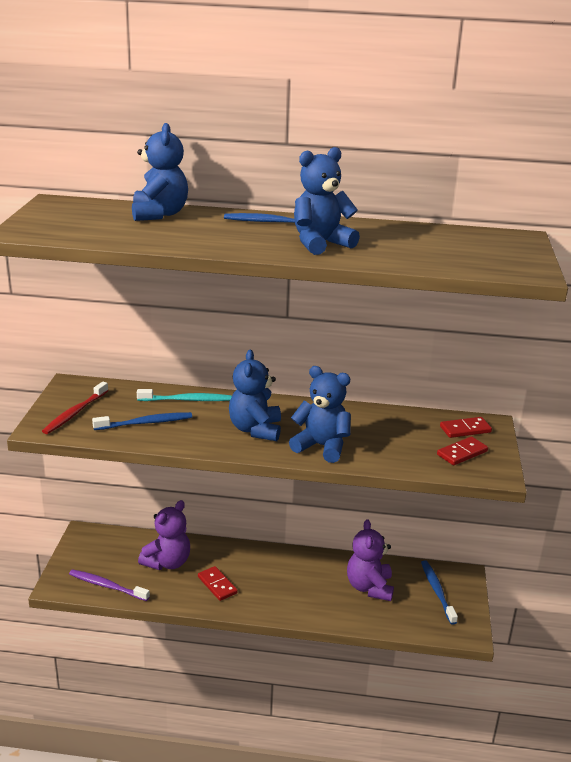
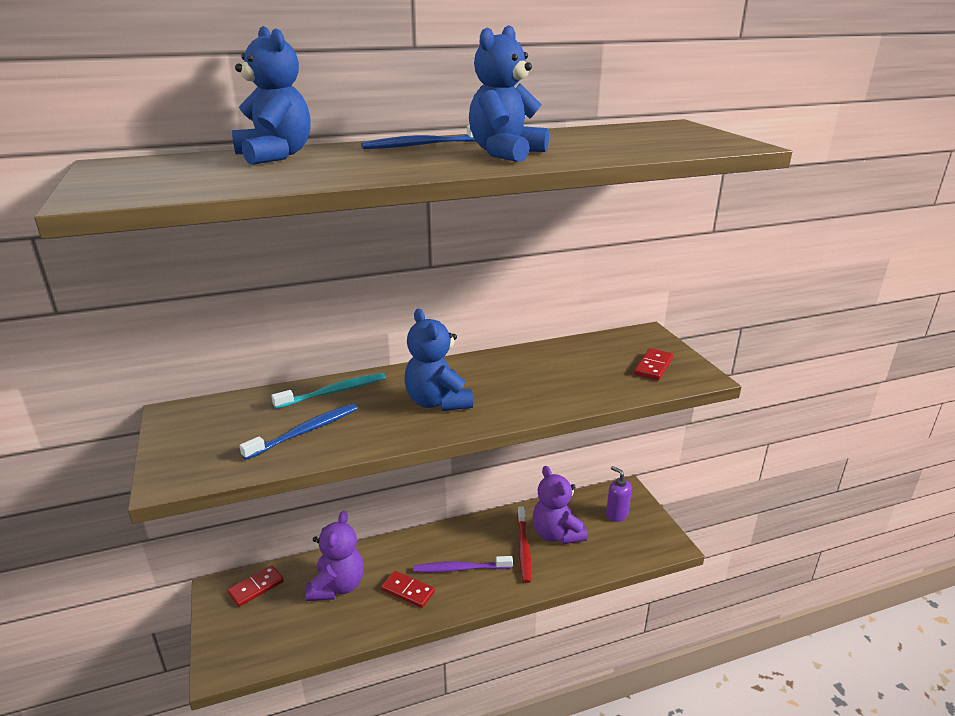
camera: 25 degrees left, 0 degrees up
red toothbrush [42,381,109,434] -> red toothbrush moved to [517,506,531,583]
purple toothbrush [69,569,150,601] -> purple toothbrush moved to [413,556,513,573]
blue teddy bear [289,366,351,463] -> none
blue toothbrush [421,560,458,625] -> purple soap dispenser [606,466,632,522]
red domino [440,417,492,438] -> red domino moved to [227,565,284,607]

